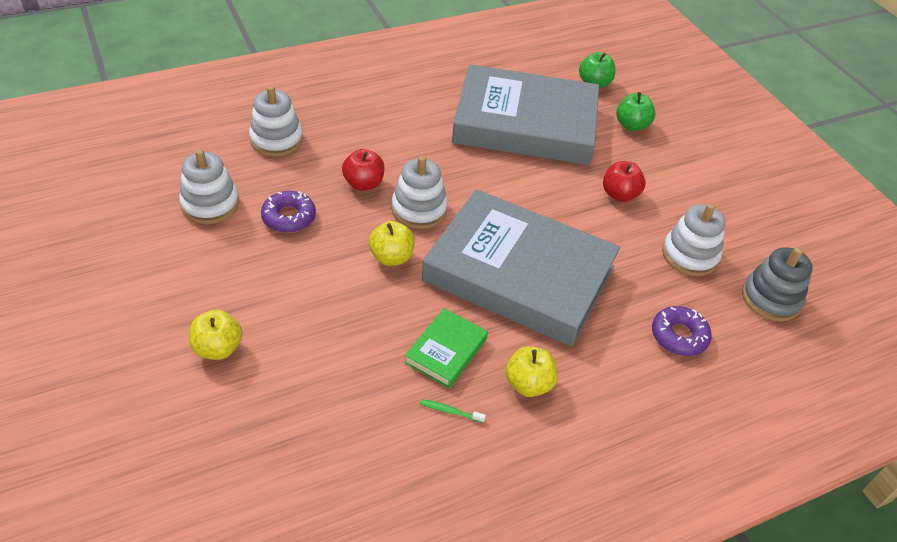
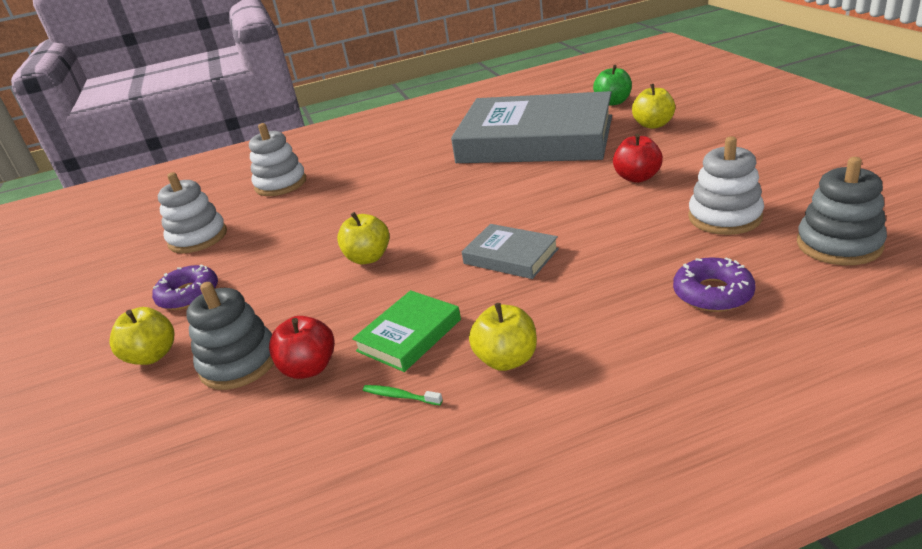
camera: 15 degrees right, 15 degrees down
purple donut [261,191,316,233] -> purple donut moved to [152,264,218,310]
red apple [342,149,384,191] -> red apple moved to [269,316,335,379]
white stacking toy [391,156,448,229] -> none
grey book [422,189,620,346] -> grey book [462,224,559,279], size x0.41
green apple [616,92,655,131] -> yellow apple [632,84,675,129]
none -> grey stacking toy [186,282,274,390]

